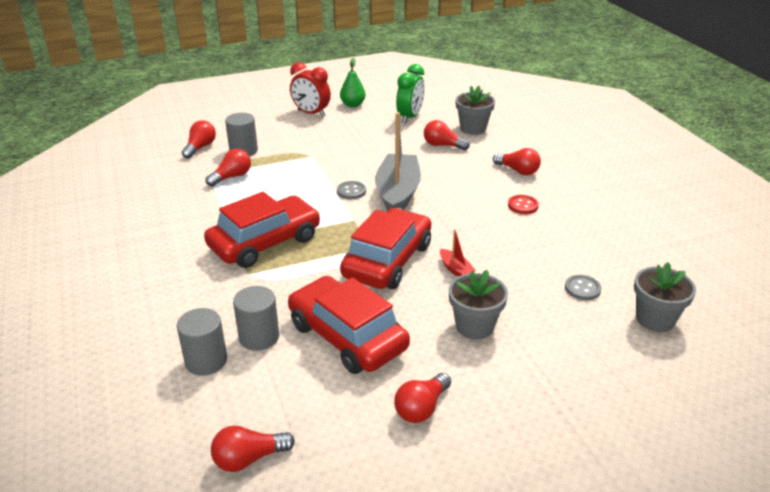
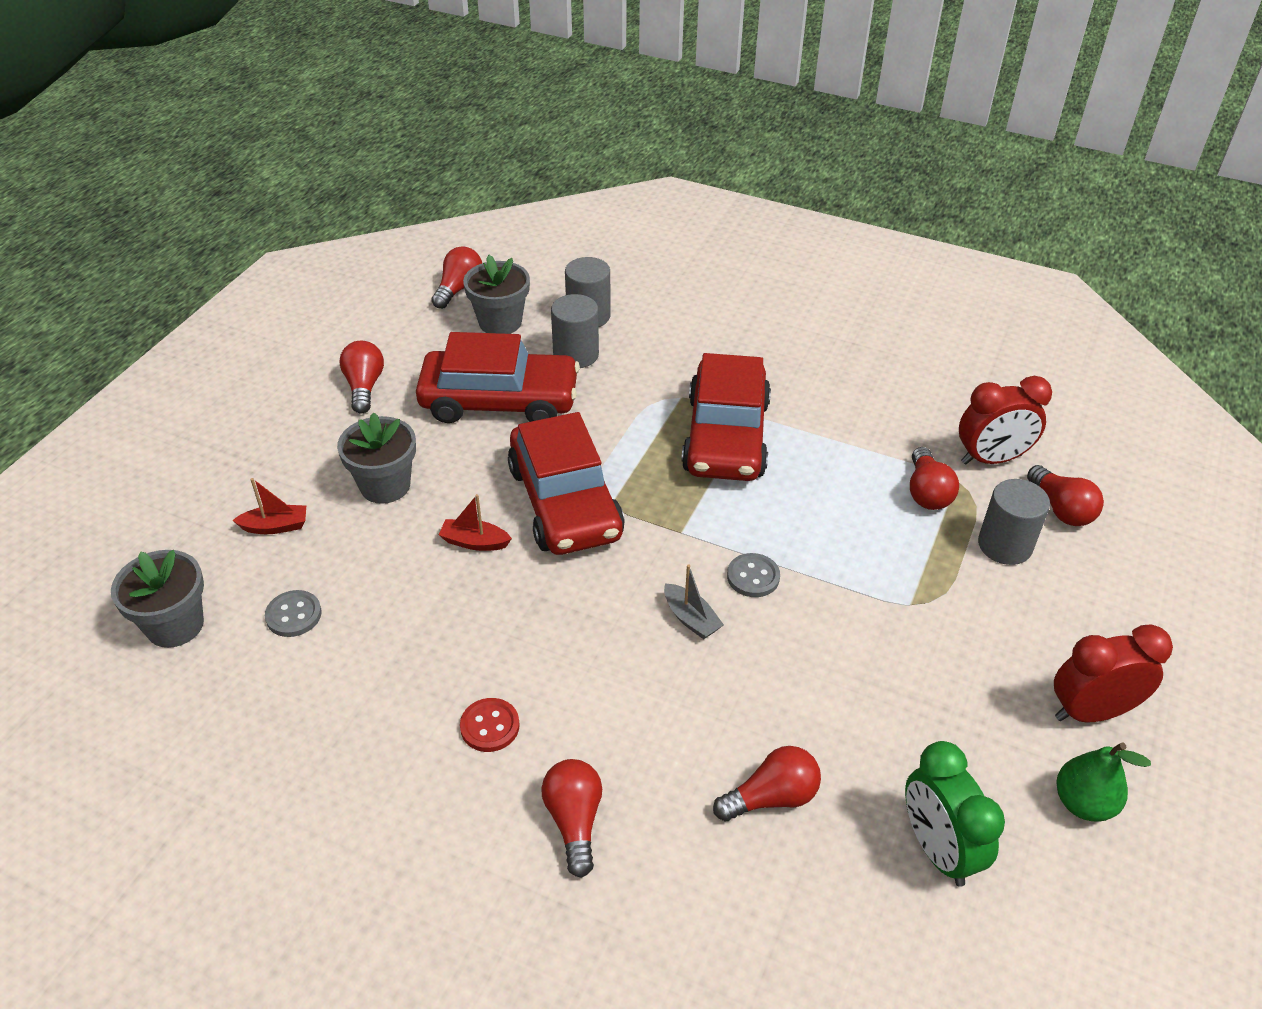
camera: 135 degrees right, 10 degrees up
grey boat [375,112,421,211] -> grey boat [664,564,724,639], size x0.42
grey flower pot [455,86,495,135] -> grey flower pot moved to [463,255,530,334]
red light bulb [493,148,541,175] -> red light bulb turned 90 degrees clockwise [541,759,602,878]
none -> red boat [232,478,306,534]
none -> red clock [959,376,1052,465]

